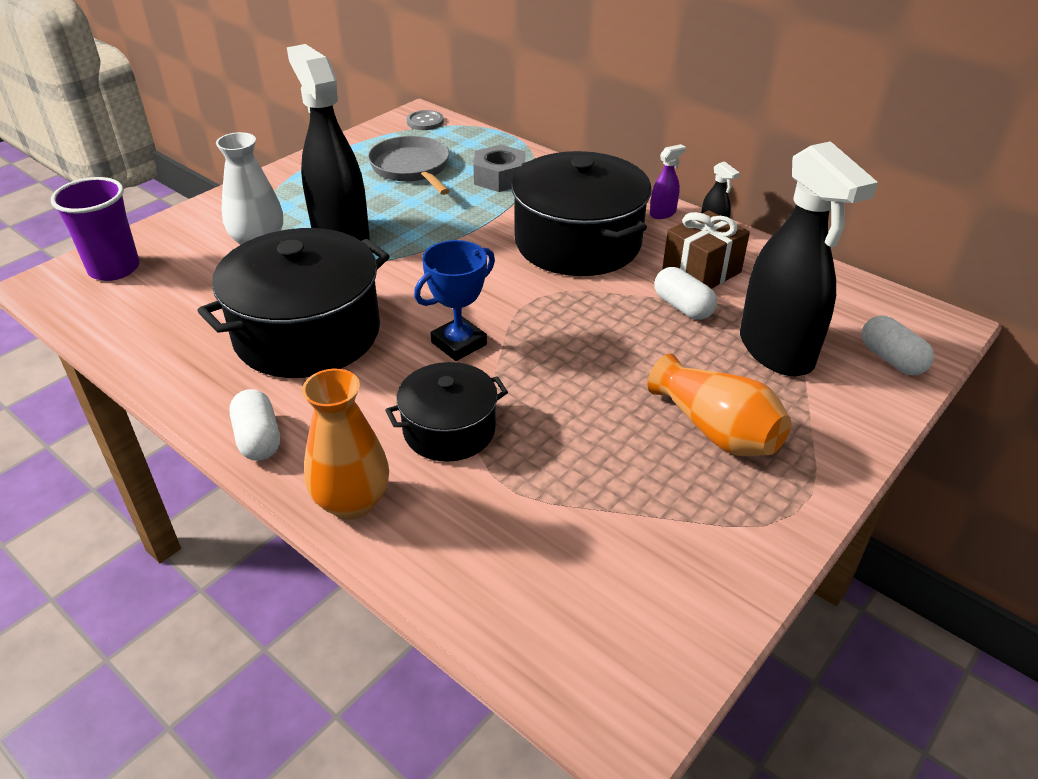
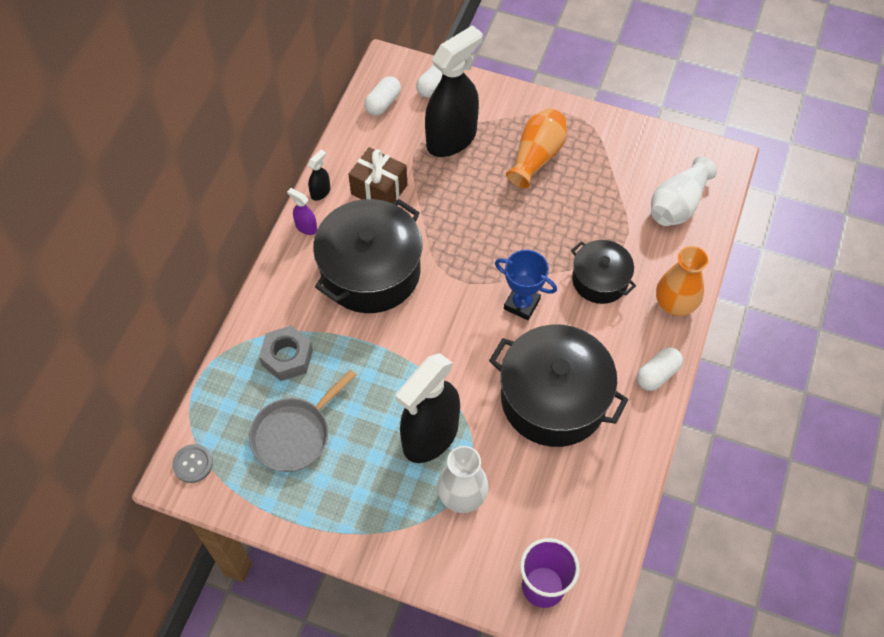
camera: 110 degrees left, 20 degrees up
white capsule [655,267,717,320] -> white capsule moved to [364,76,401,116]
none -> white vase [651,157,717,226]

